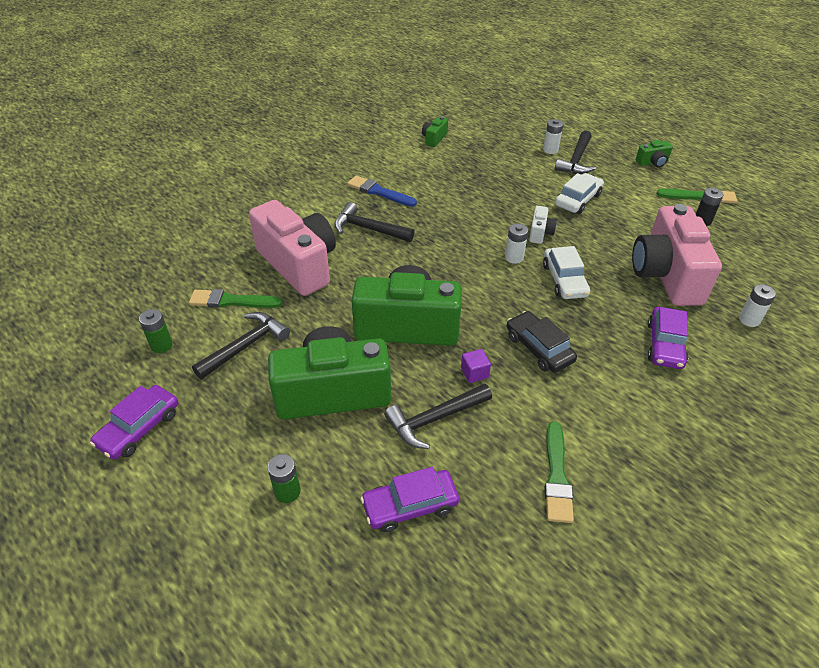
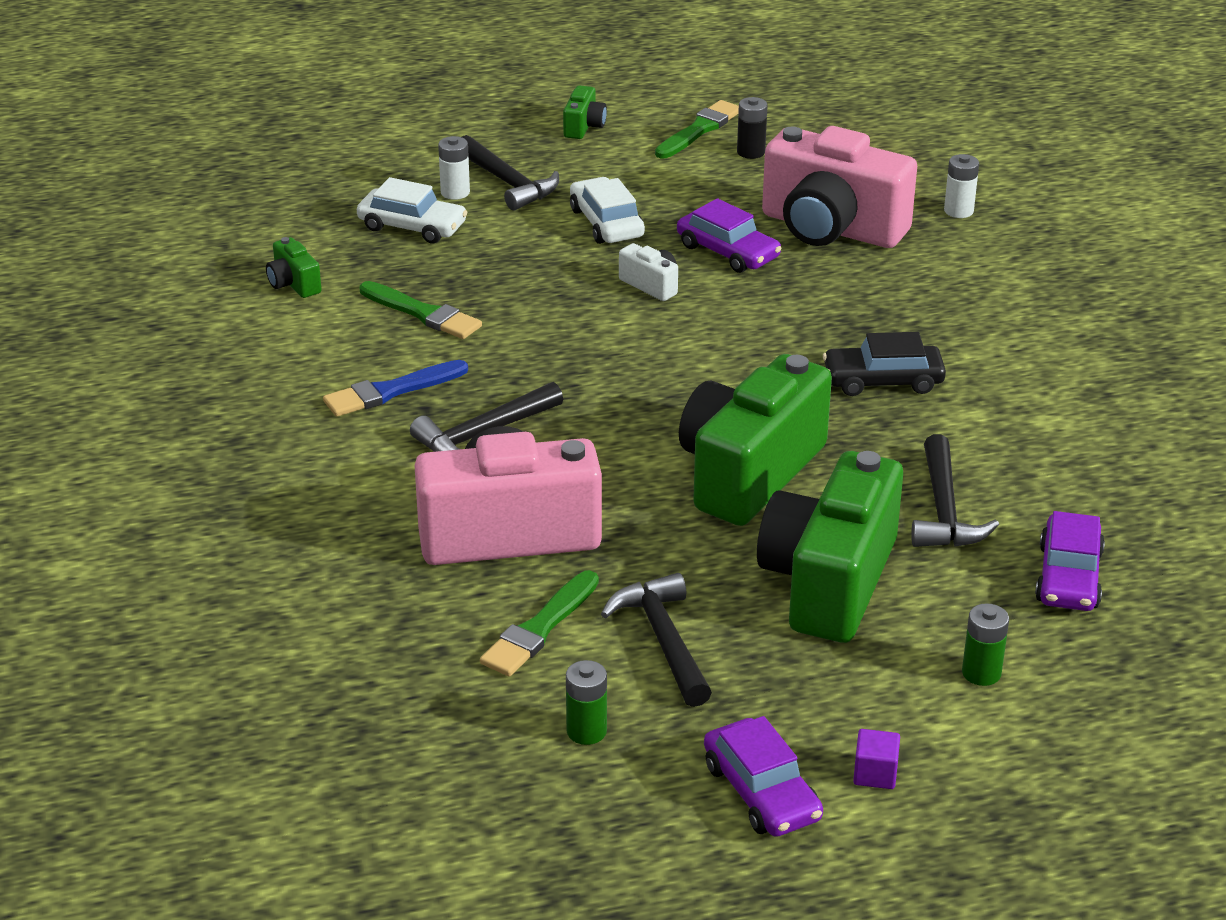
camera: 60 degrees left, 10 degrees down
purple cube [461,349,491,383] -> purple cube moved to [853,729,900,789]
white battery [505,223,528,264] -> none
white car [543,246,590,299] -> white car moved to [357,177,468,243]
green brush [545,421,574,523] -> green brush moved to [360,281,482,339]
purple car [648,307,688,369] -> purple car moved to [677,198,782,273]

